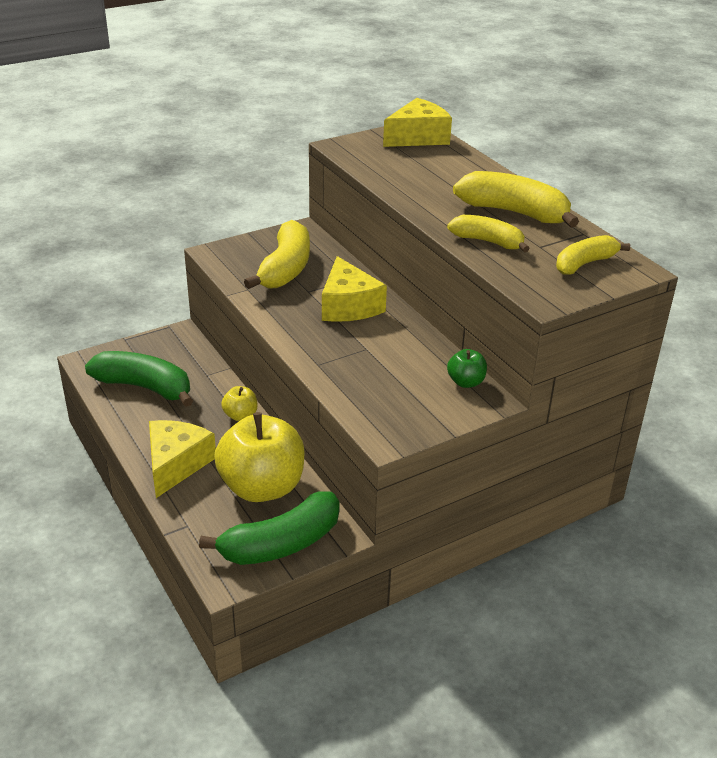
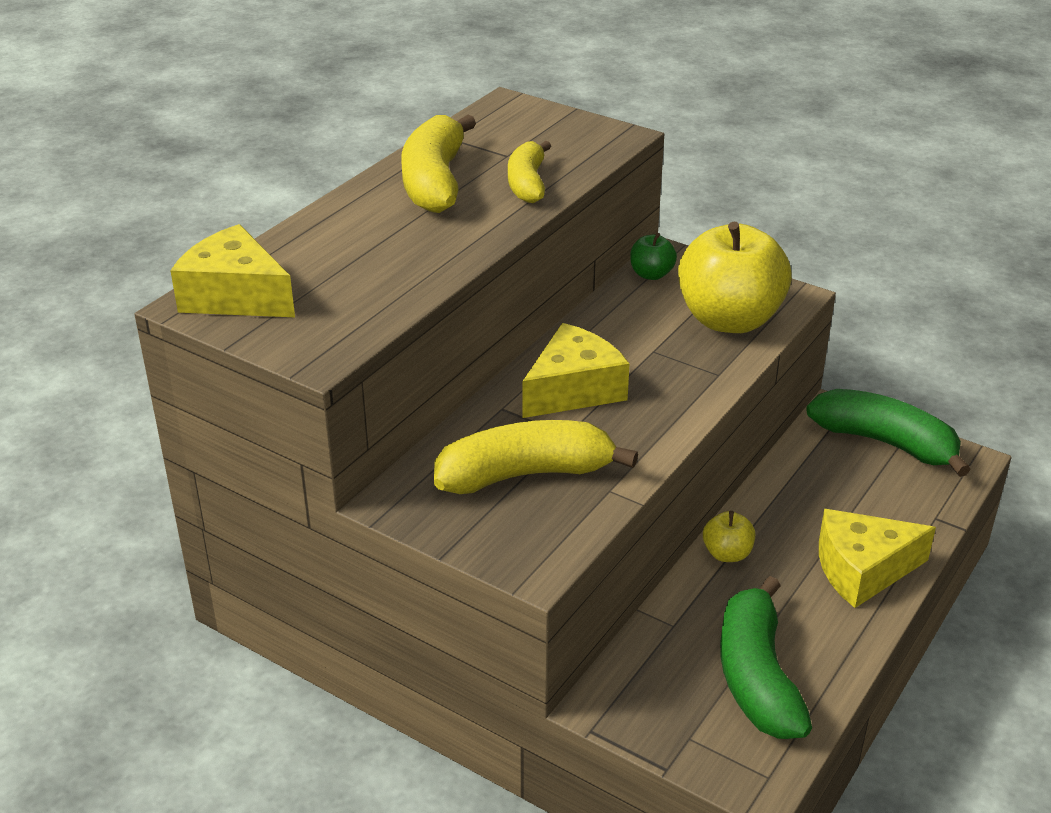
camera: 115 degrees left, 0 degrees up
yellow apple [214,412,305,502] -> yellow apple moved to [678,222,792,333]
yellow banana [556,235,630,275] -> none

